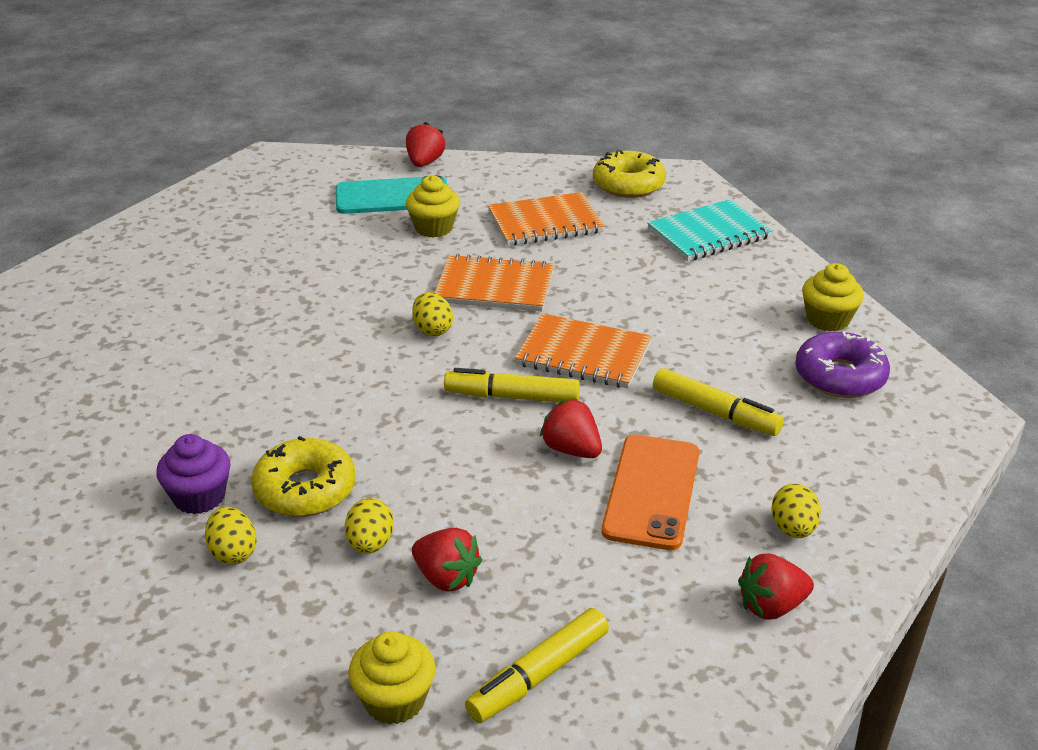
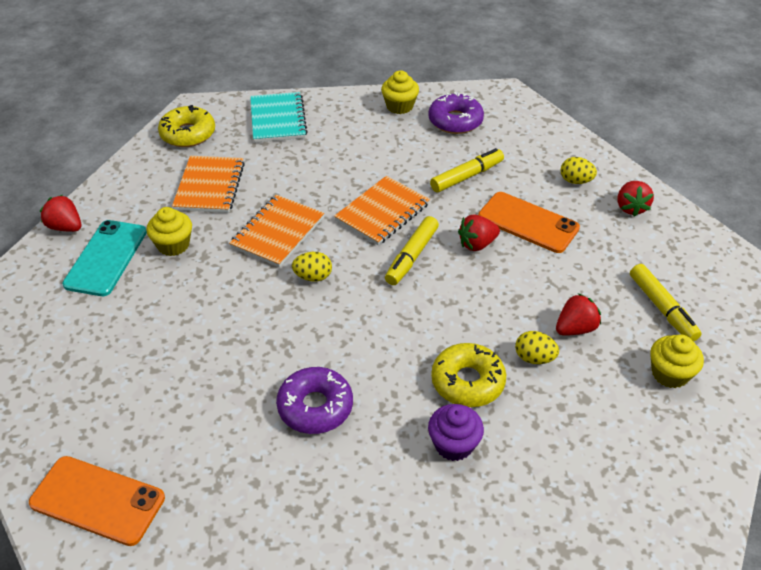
camera: 70 degrees left, 10 degrees up
yellow egg [205,507,257,565] -> none
none -> orange phone [29,456,165,546]
none -> purple donut [276,367,353,434]

